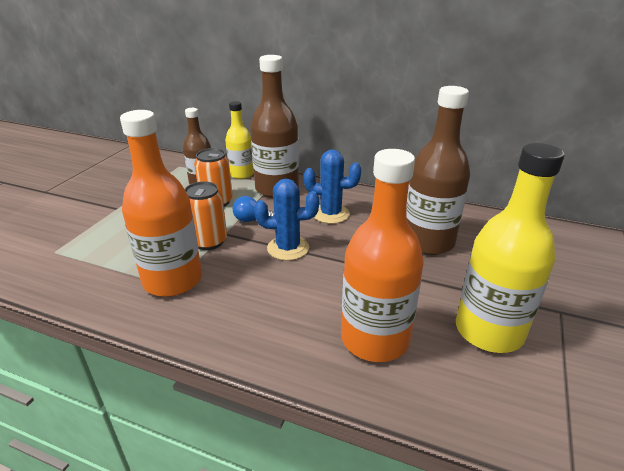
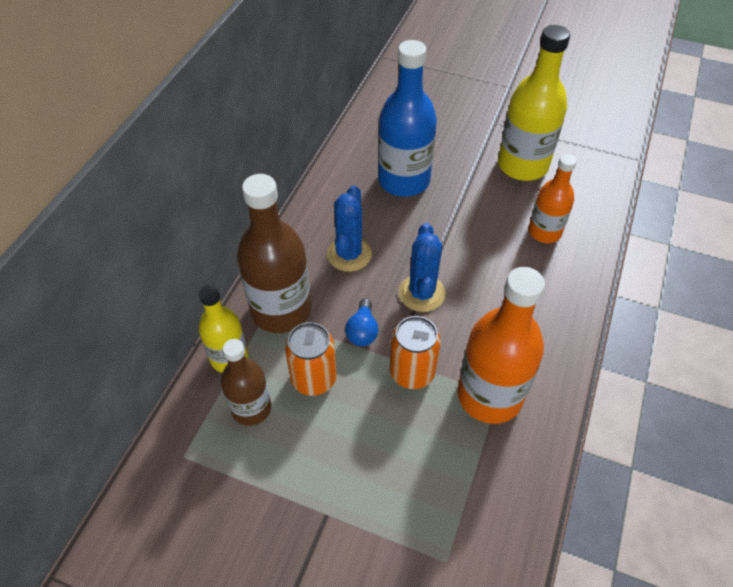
camera: 90 degrees left, 20 degrees up
orange bottle [341,149,424,362] -> orange bottle [529,154,577,243], size x0.61
brown bottle [406,86,470,255] -> blue bottle [378,40,437,197]

